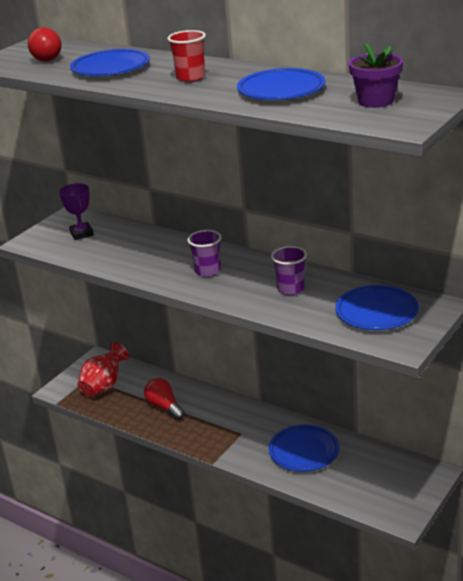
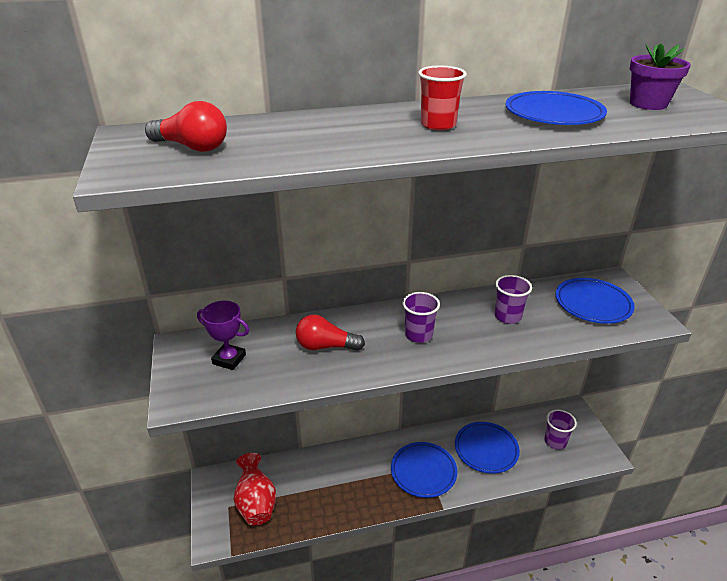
camera: 50 degrees left, 5 degrees up
blue plate [70,49,150,76] -> blue plate moved to [391,442,457,498]
red light bulb [144,378,185,420] -> red light bulb moved to [296,314,365,351]
none -> purple cup [544,409,577,450]

